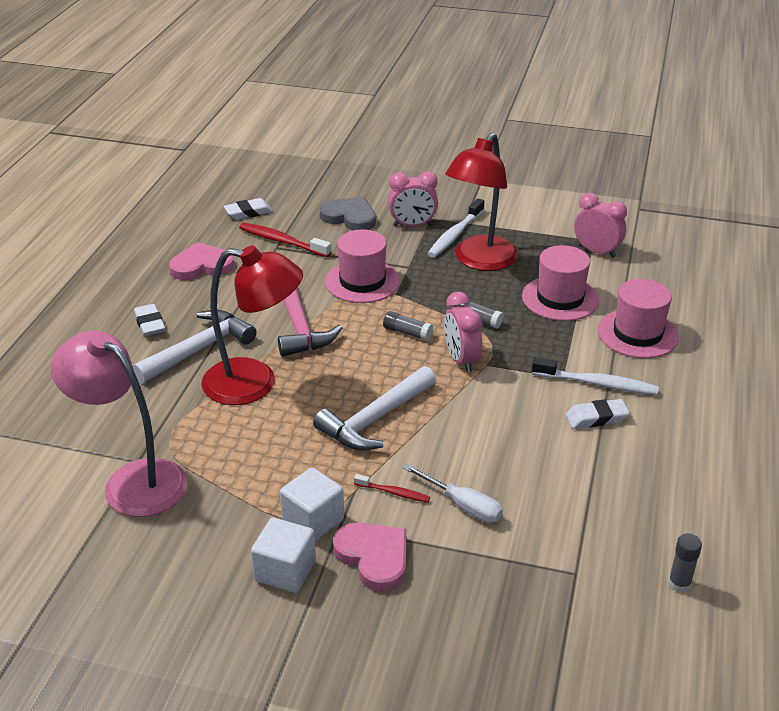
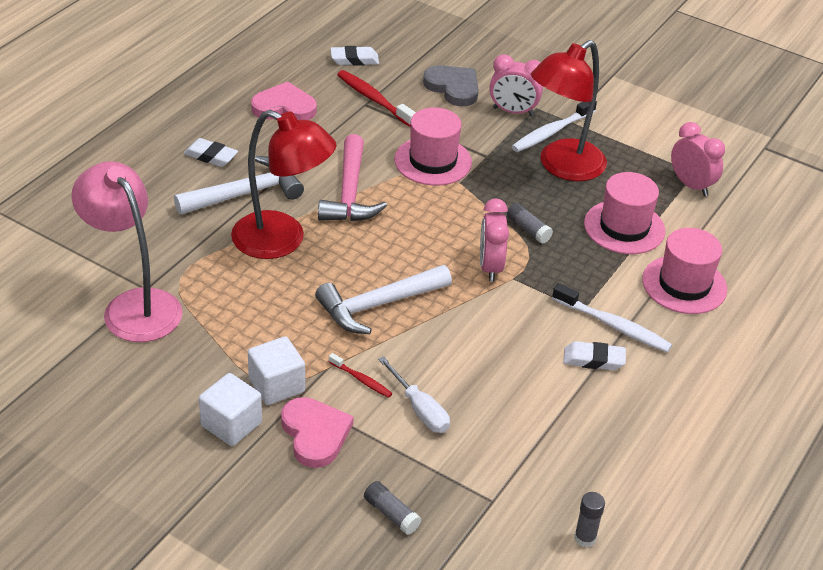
camera: 15 degrees right, 5 degrees up
white eraser [134,304,165,336] -> white eraser turned 60 degrees counterclockwise [184,138,238,167]
grey glue stick [383,311,433,341] -> grey glue stick moved to [364,481,421,535]

